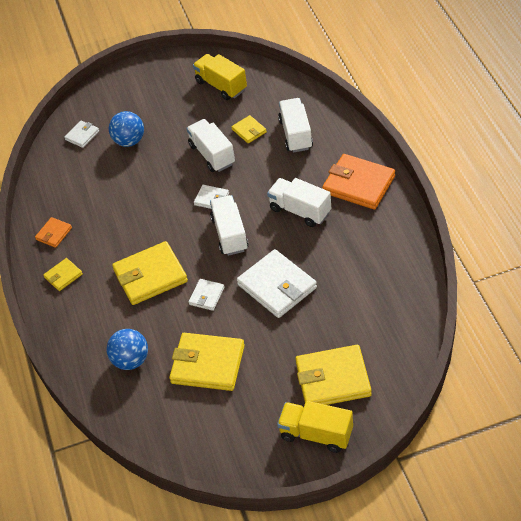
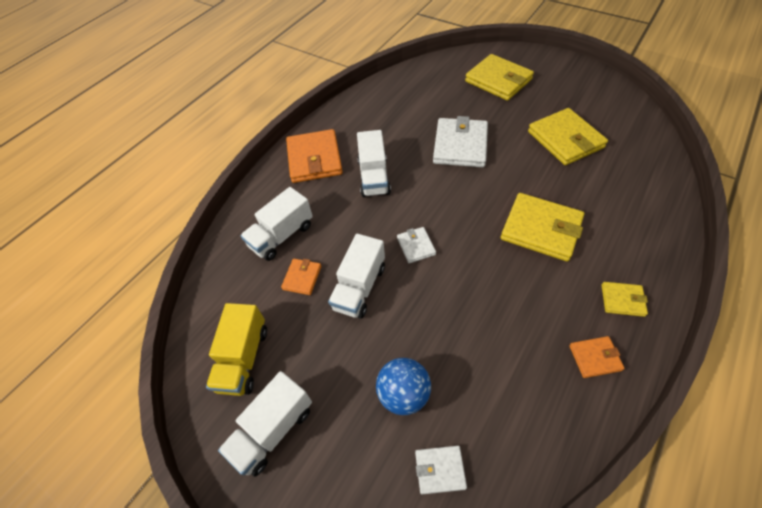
camera: 130 degrees left, 5 degrees up
blue ball [107,329,148,370] -> none
white wallet [188,279,224,311] -> none
white truck [210,195,249,256] -> white truck moved to [218,371,312,477]
yellow wallet [232,115,267,143] -> orange wallet [281,259,321,295]
yellow truck [277,401,353,453] -> none

